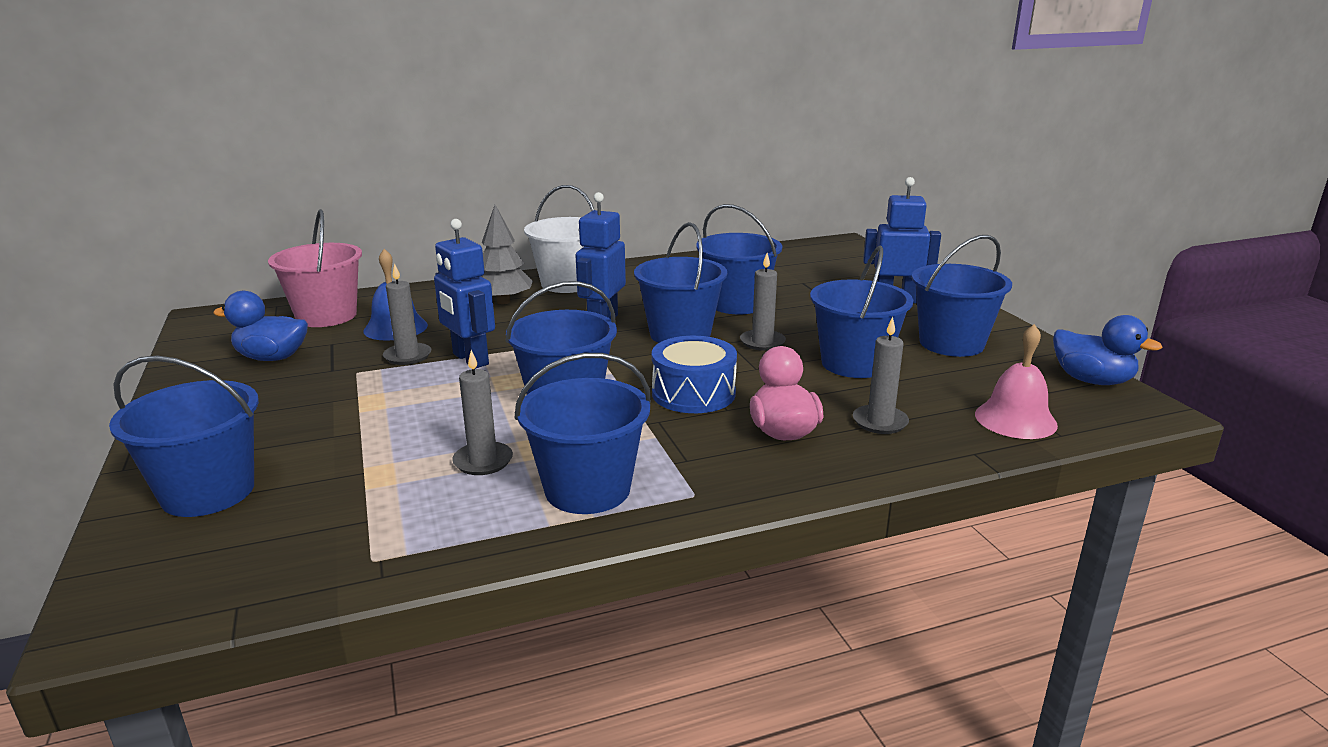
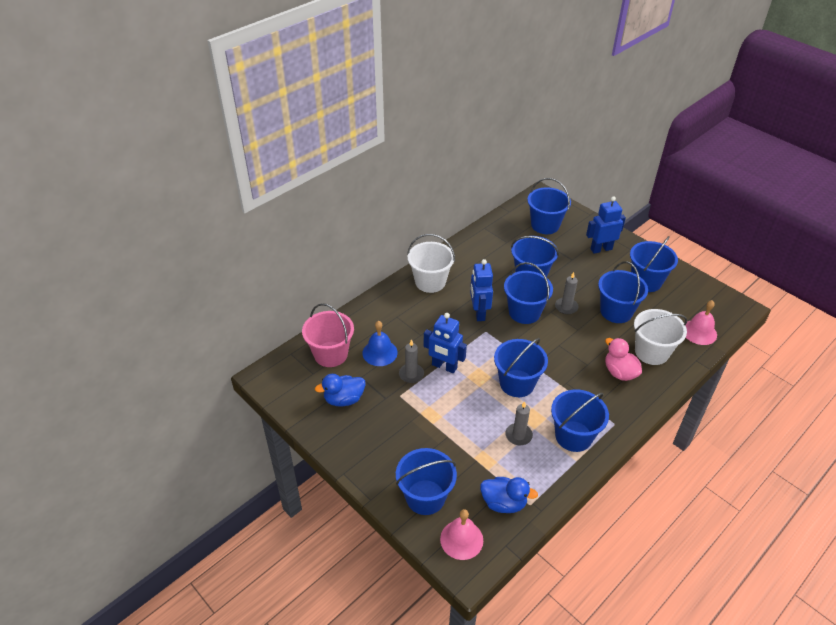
camera: 25 degrees left, 20 degrees up
grey tree [481,205,533,304] -> none
blue drum [652,336,737,413] -> none
grey candle [853,317,909,434] -> white bucket [634,309,687,365]
blue duck [1053,315,1163,385] -> blue duck moved to [480,477,538,513]
none -> pink bell [440,509,483,560]
none -> blue bucket [527,178,571,234]

